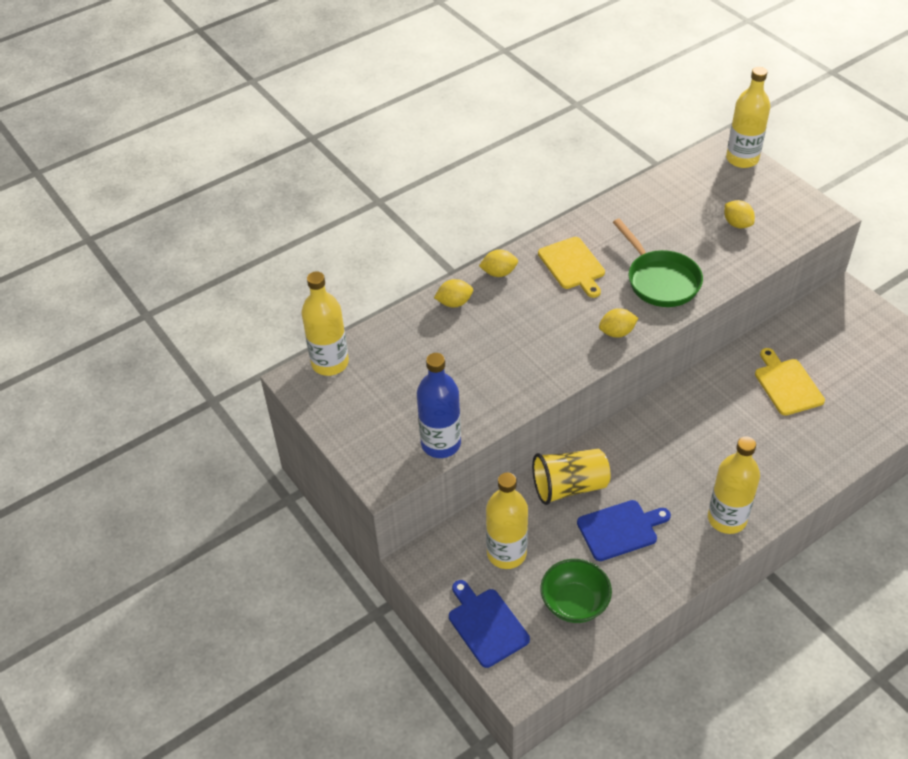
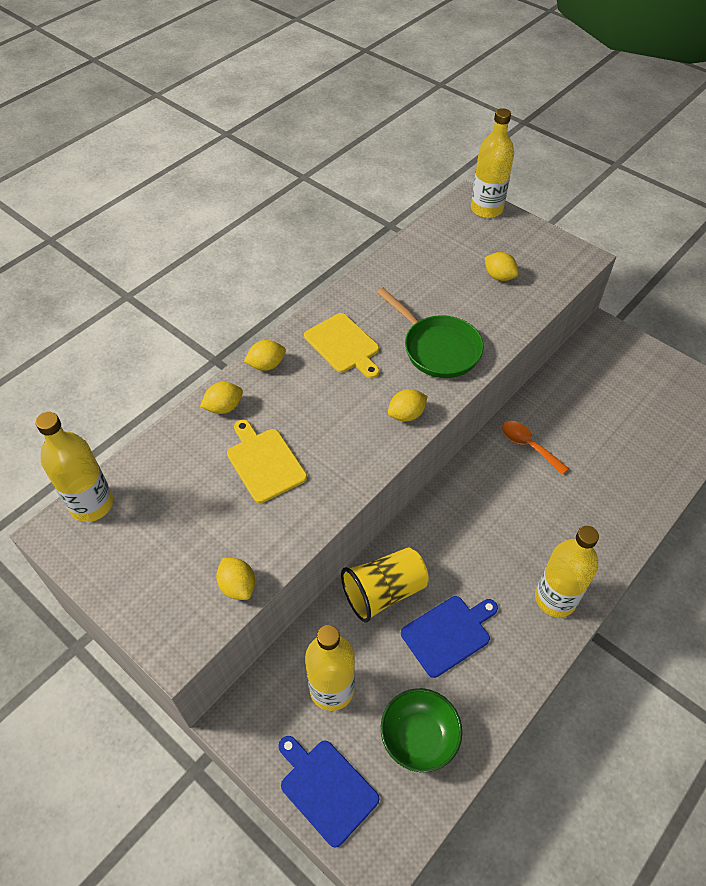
camera: 15 degrees left, 5 degrees up
blue bottle [417,353,461,458] -> yellow lemon [216,558,255,600]
yellow cutting board [755,348,825,416] -> yellow cutting board moved to [227,420,307,503]
none -> orange spoon [502,421,569,475]

